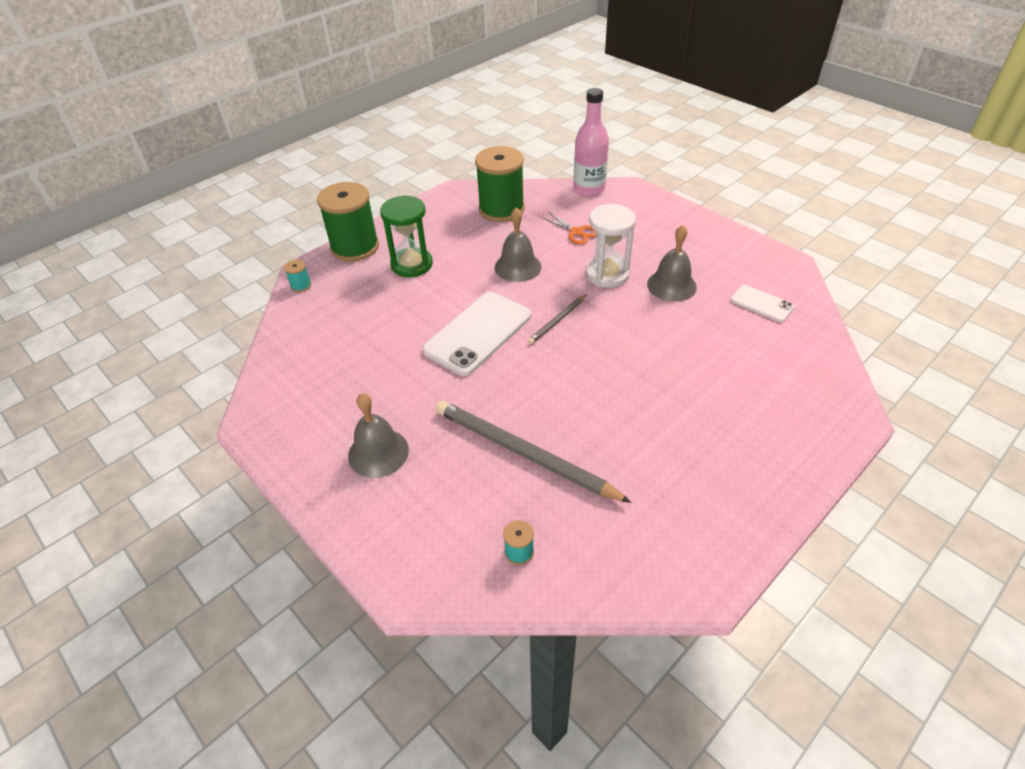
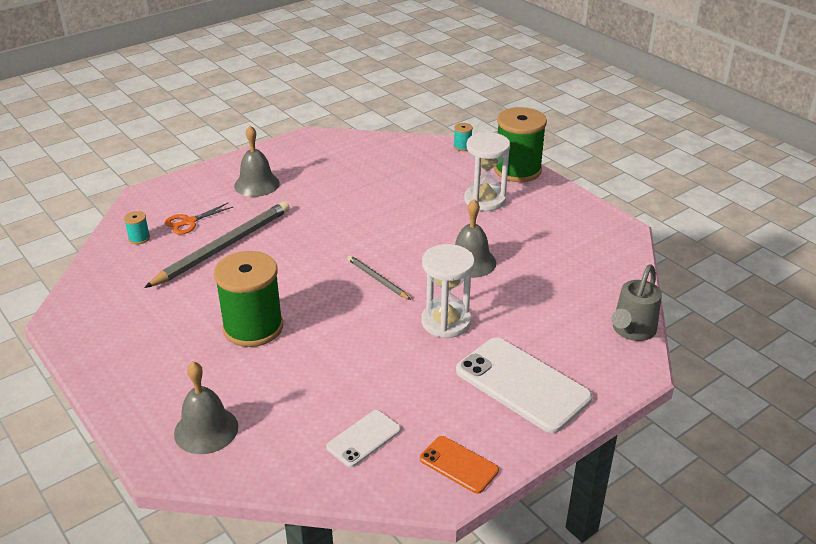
camera: 95 degrees right, 10 degrees down
green hourglass [380,195,433,277] -> white hourglass [464,132,510,211]
white phone [422,292,531,376] -> white phone moved to [456,337,592,433]
green spool [475,146,524,222] -> green spool moved to [214,251,283,347]
orange scissors [541,212,597,245] -> orange scissors moved to [165,203,233,235]
pink bottle [573,88,609,197] -> grey watering can [611,264,662,341]
grey bell [647,225,697,302] -> grey bell moved to [174,361,238,454]
none -> orange phone [420,436,499,494]

